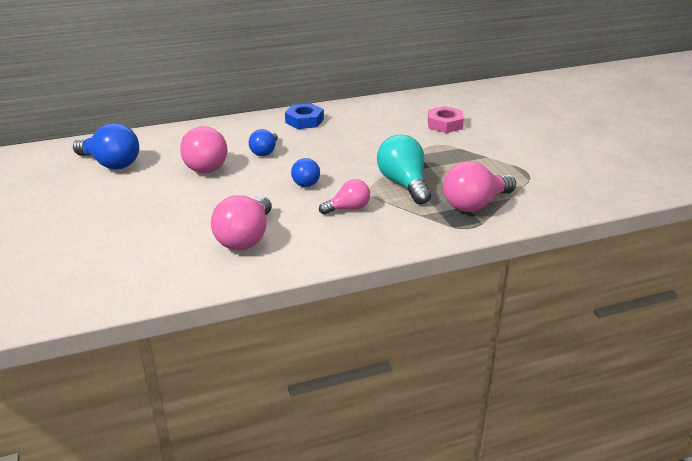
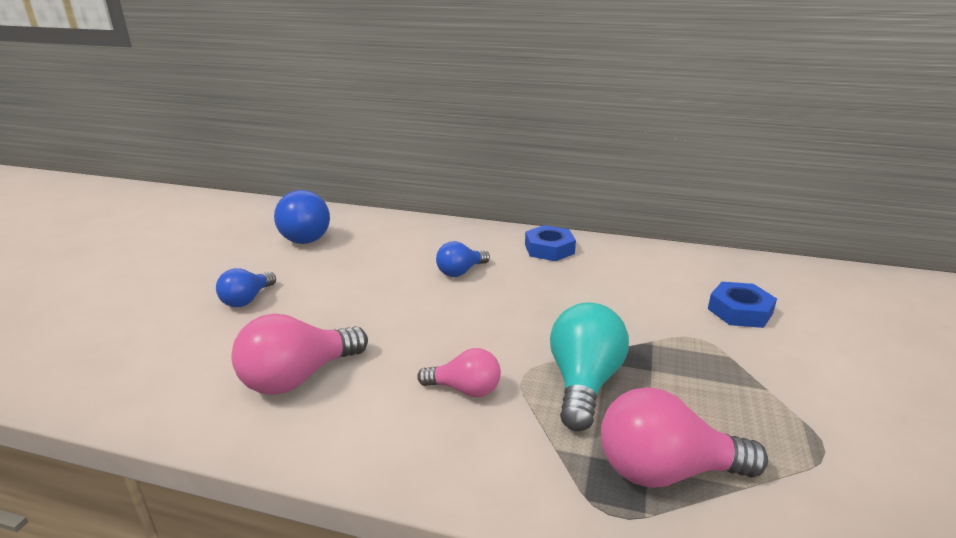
camera: 35 degrees right, 5 degrees down
pink light bulb [180,126,227,173] -> none
blue light bulb [291,158,320,187] -> blue light bulb moved to [216,268,276,307]
pink nut [428,106,464,133] -> blue nut [708,282,777,328]

